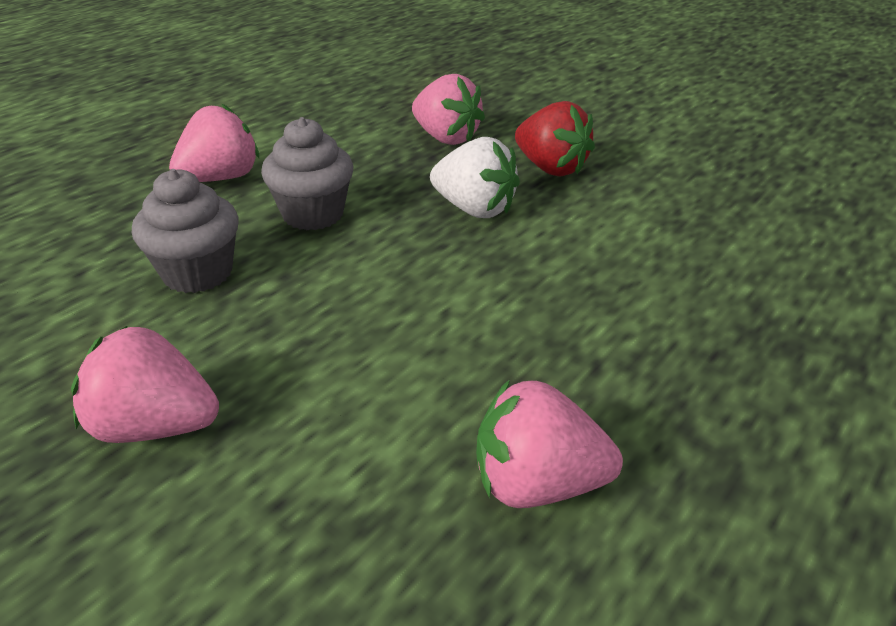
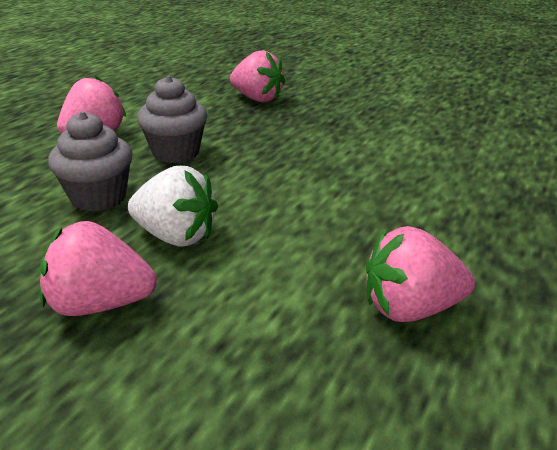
camera: 10 degrees left, 5 degrees down
white strawberry [430,137,520,218] -> white strawberry moved to [128,166,218,246]
red strawberry [515,101,595,177] -> none

